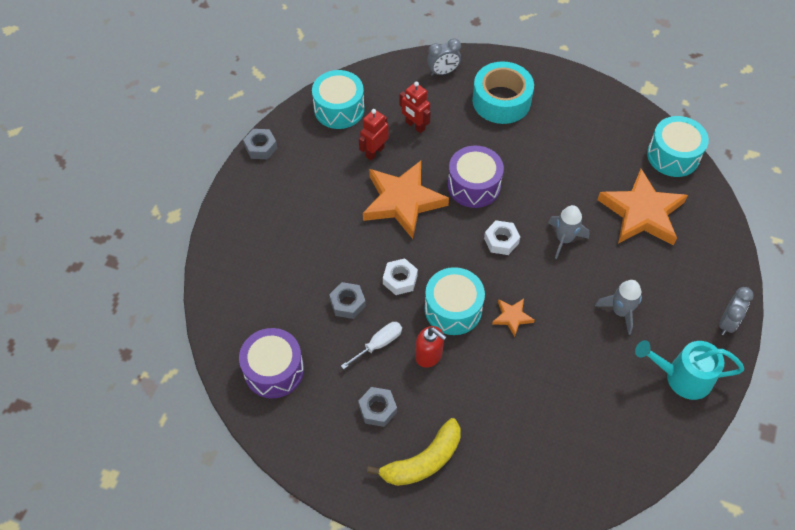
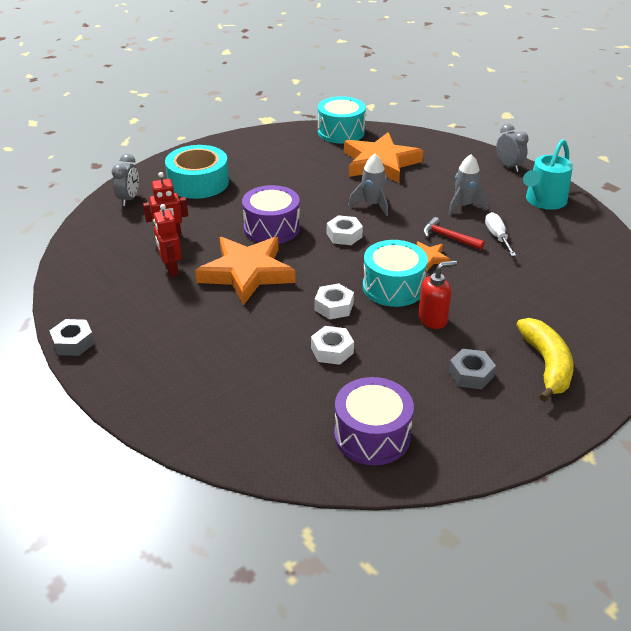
camera: 60 degrees left, 20 degrees down
turquoise drum [312,70,364,129] -> none
grey nut [329,282,366,319] -> white nut [311,326,354,365]
white screwdriver [341,322,402,369] -> white screwdriver moved to [485,212,516,256]
none -> red hammer [423,217,484,250]

